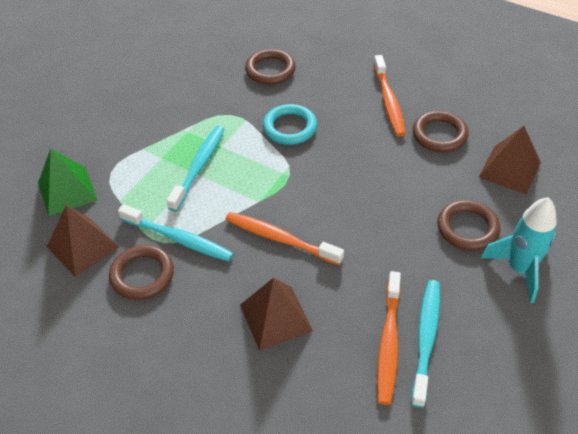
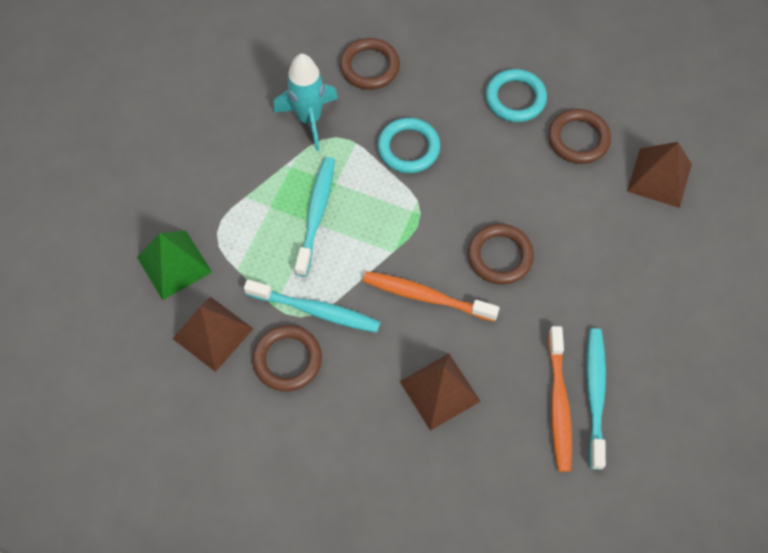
camera: 10 degrees left, 15 degrees up
orange toothbrush [373,55,406,137] -> turquoise ring [486,69,547,122]
brown ring [437,200,500,251] -> brown ring moved to [468,224,534,285]
turquoise rocket [480,197,557,303] -> turquoise rocket moved to [273,54,338,151]

